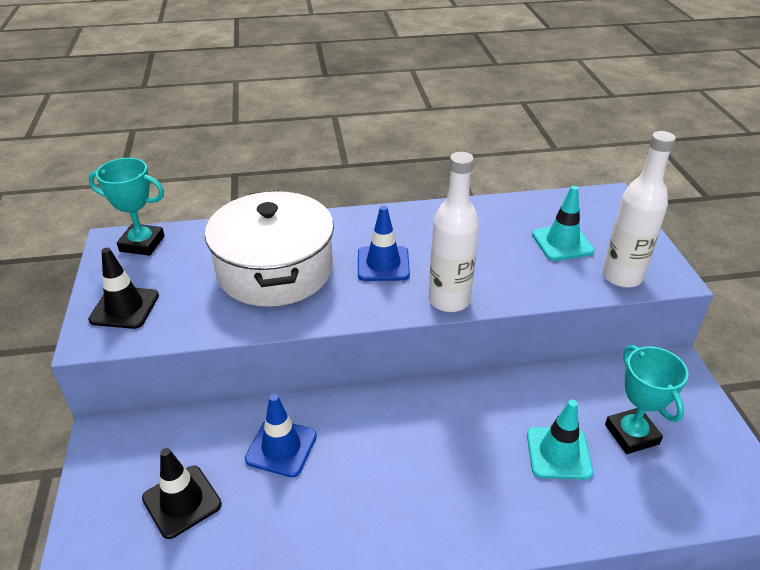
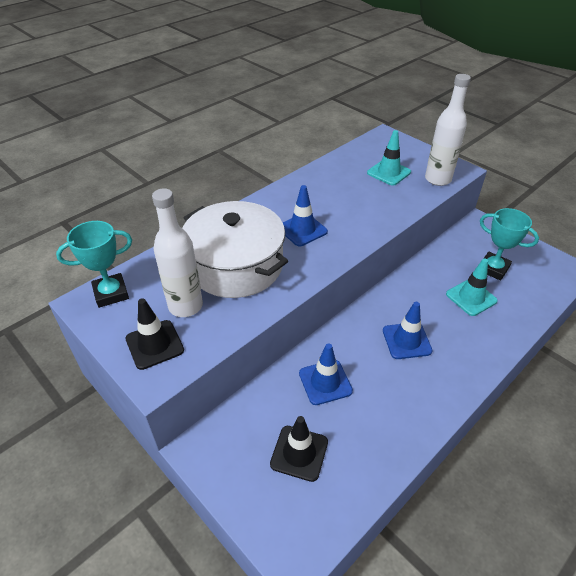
camera: 35 degrees left, 5 degrees up
white bottle [429,152,479,312] -> white bottle moved to [152,188,203,317]
none -> blue traffic cone [383,302,433,359]

